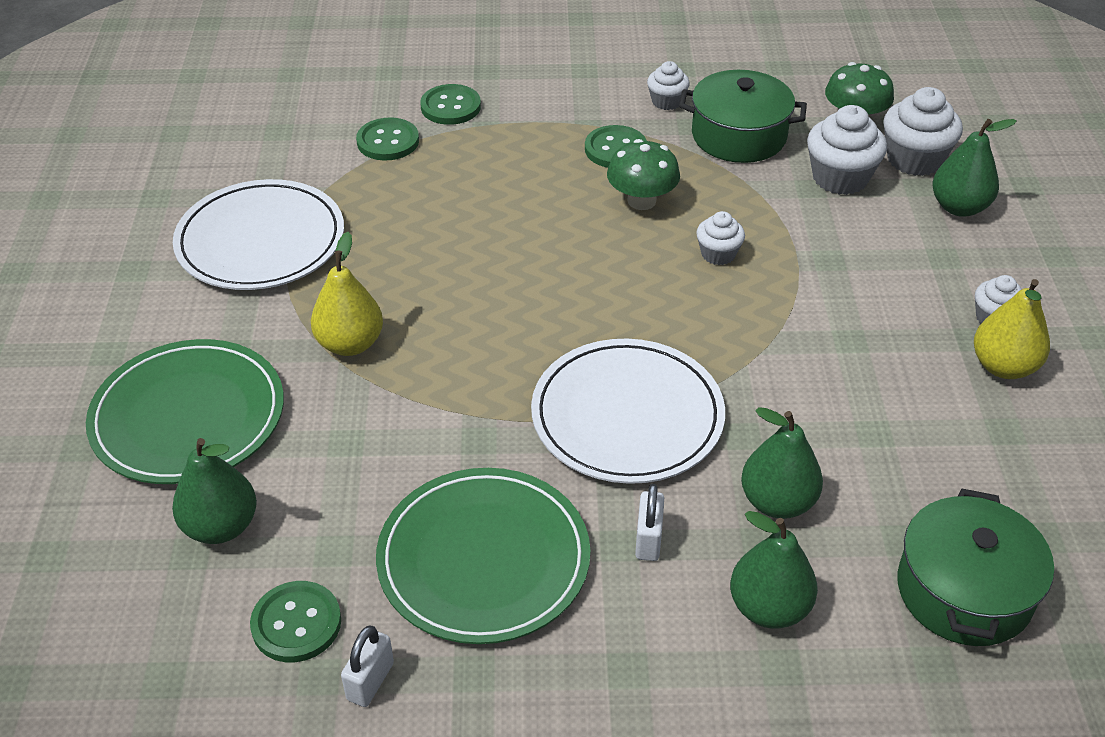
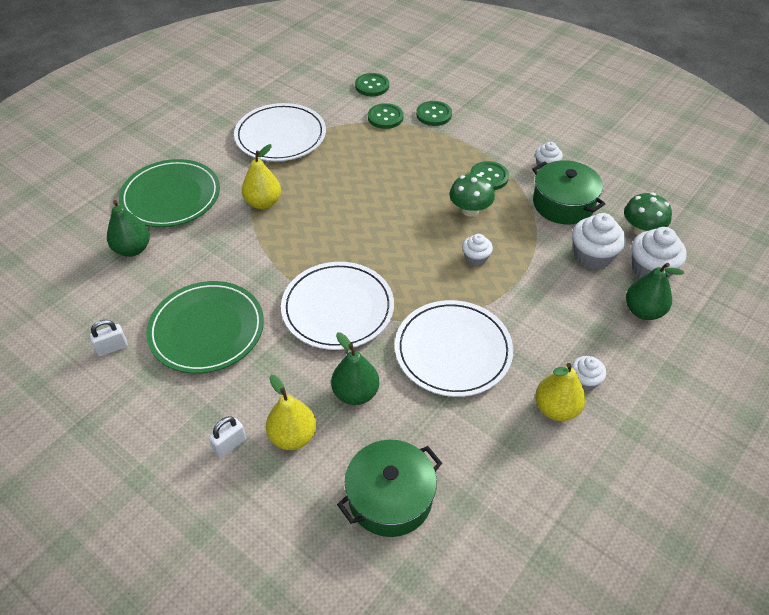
camera: 40 degrees right, 5 degrees up
green button [250,581,341,662] -> green button moved to [355,73,389,96]
white padlock [635,484,664,561] -> white padlock moved to [209,416,246,458]
green pear [730,511,818,629] -> yellow pear [266,375,316,450]
none -> white plate [395,300,513,397]

